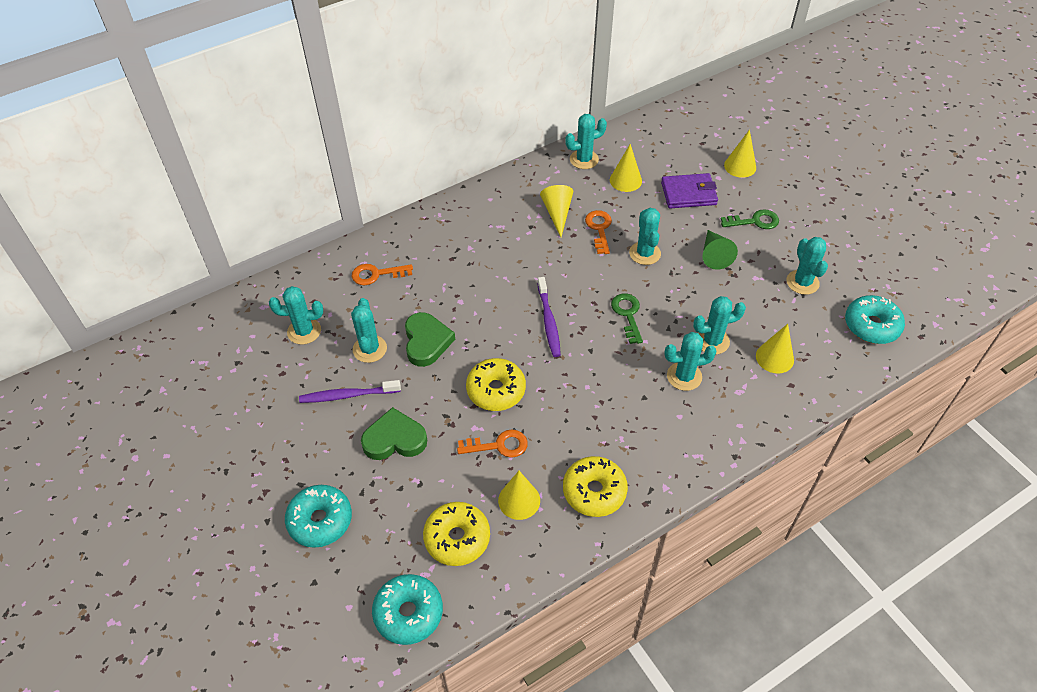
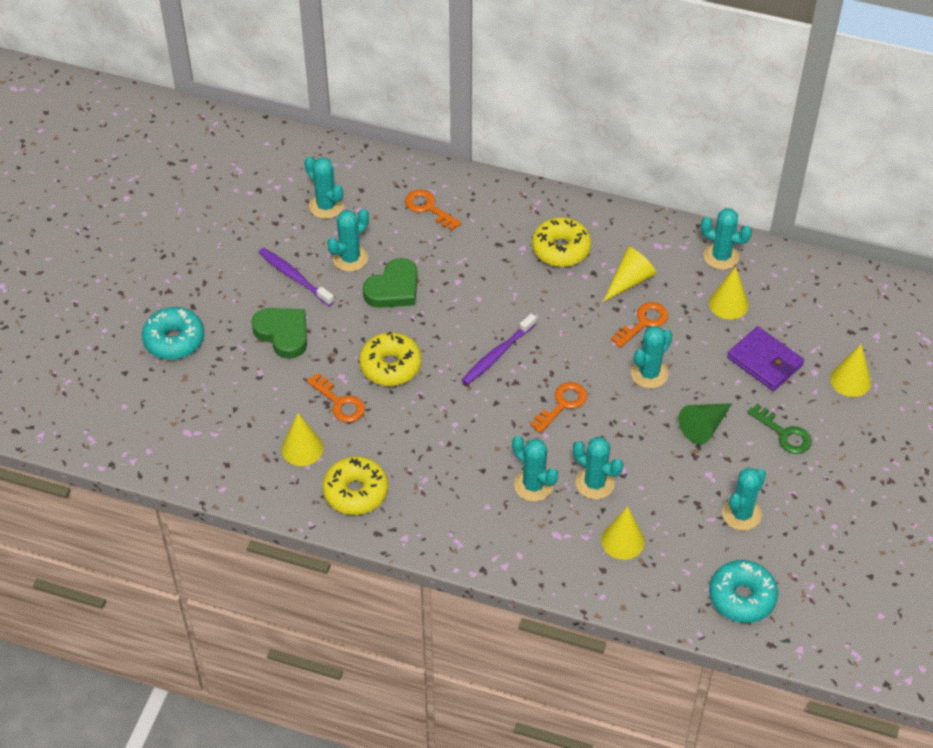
camera: 50 degrees right, 0 degrees up
turquoise donut [372,574,443,645] -> none
yellow donut [423,502,490,566] -> yellow donut moved to [532,217,591,267]
green key [611,293,643,344] -> orange key [530,382,587,433]

